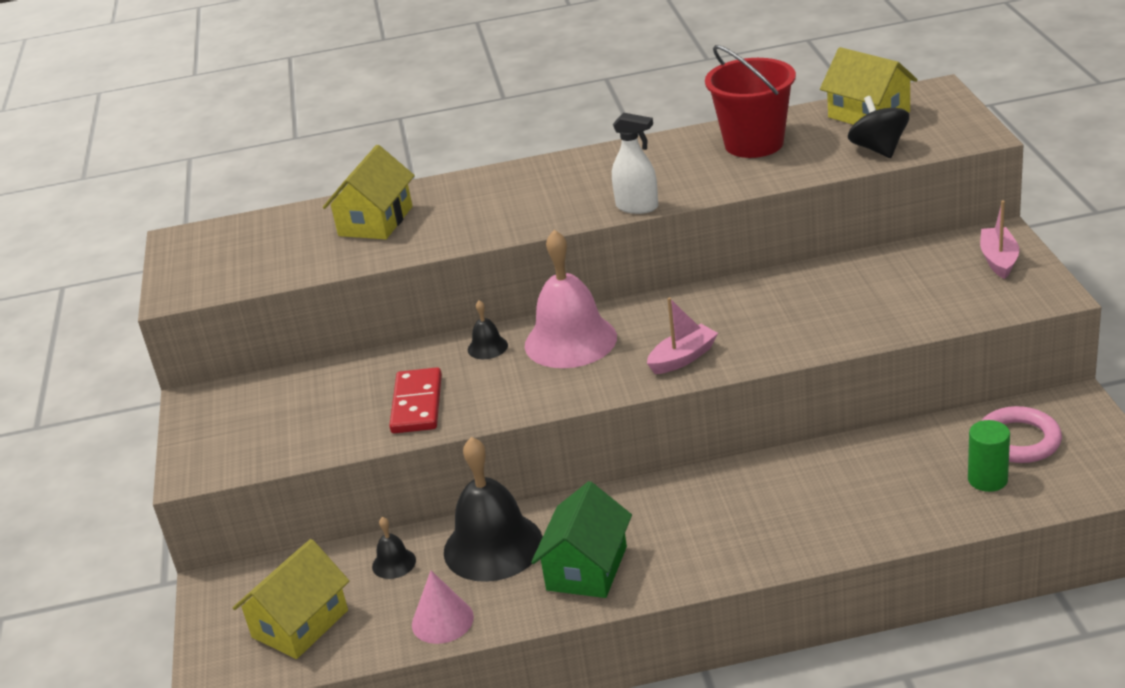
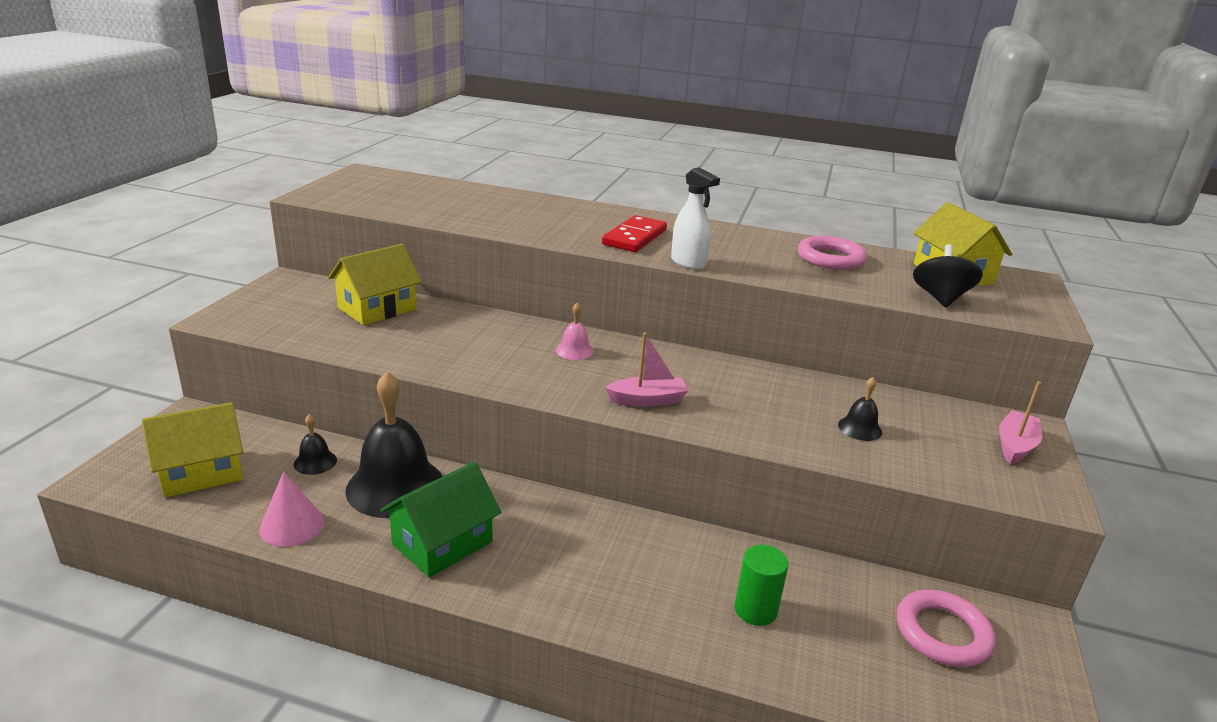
camera: 20 degrees right, 5 degrees down
yellow house [323,145,415,239] -> yellow house moved to [328,244,422,325]
red domino [389,367,442,433] -> red domino moved to [602,215,667,252]
black bell [468,300,508,359] -> black bell moved to [838,377,882,441]
pink bell [525,230,617,368] -> pink bell [556,303,594,360], size x0.44
red bucket [705,45,796,158] -> pink ring [798,236,867,270]
green cylinder [968,420,1010,492] -> green cylinder moved to [735,545,789,626]

